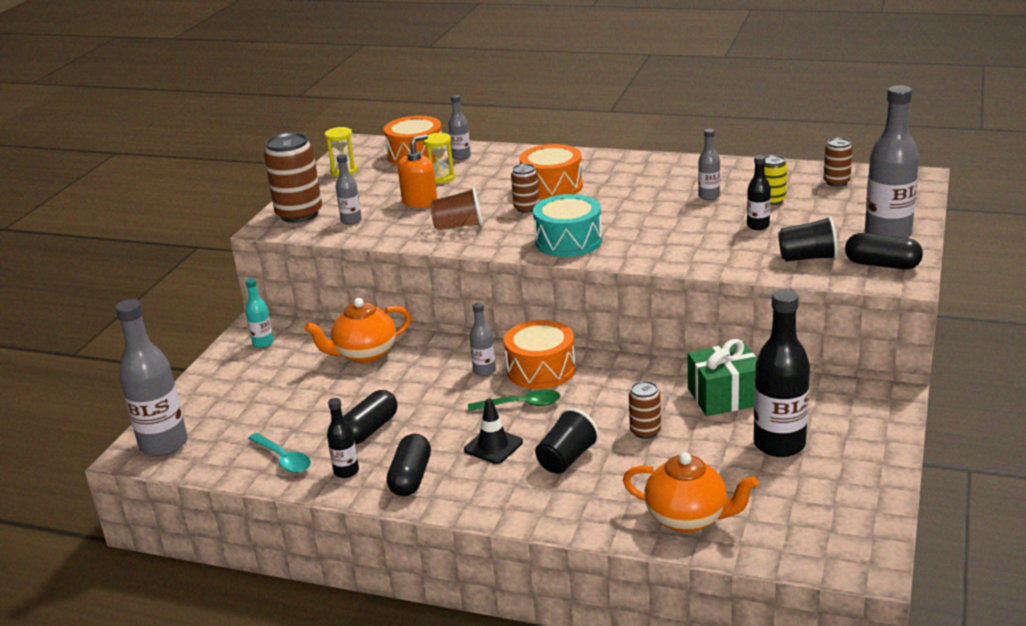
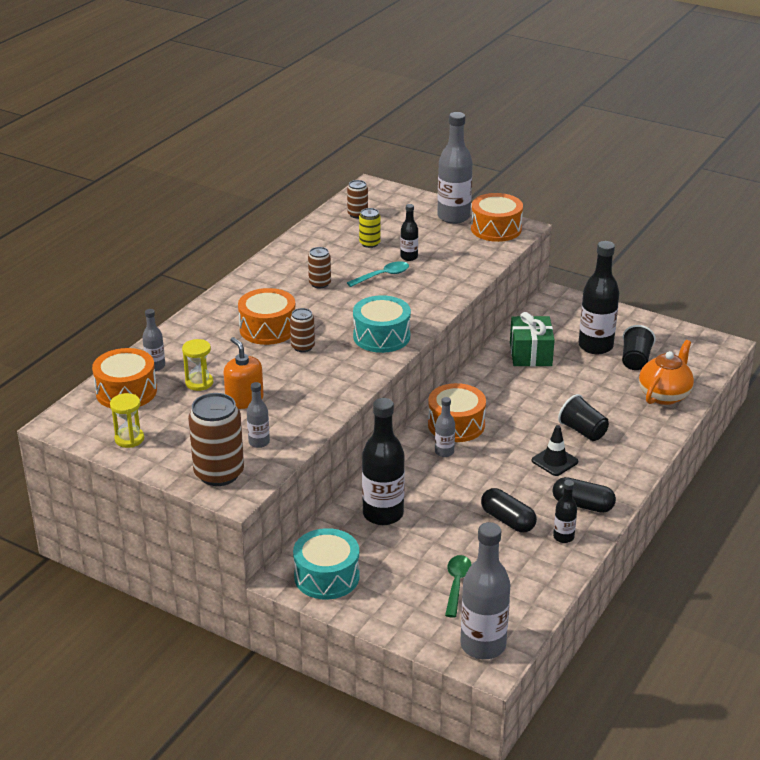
camera: 80 degrees left, 5 degrees up
turquoise bottle [245,278,274,348] -> turquoise drum [293,528,360,599]
turquoise spoon [248,433,311,473] -> turquoise spoon moved to [347,261,409,287]
orange teapot [305,298,411,363] -> black bottle [362,398,405,525]
brown cup [430,187,483,230] -> none
green spoon [468,389,560,411] -> green spoon moved to [445,555,472,618]
brown can [629,381,661,439] -> brown can moved to [308,247,331,288]
grey bottle [698,129,720,200] -> none
black cup [778,216,838,261] -> black cup moved to [622,325,655,370]
black capsule [845,233,923,269] -> orange drum [471,193,523,242]

